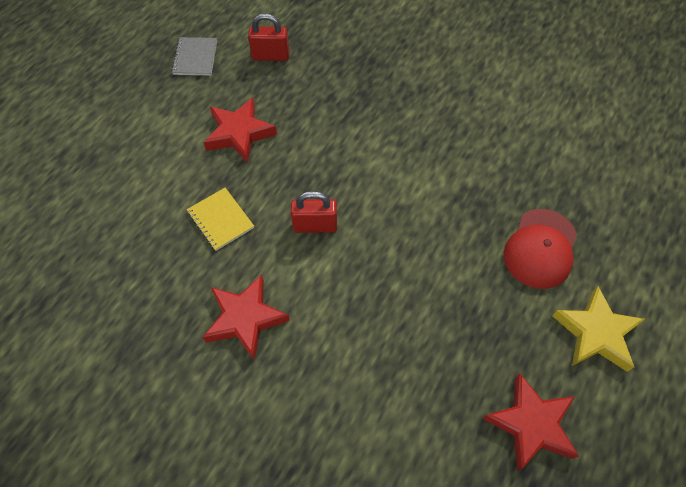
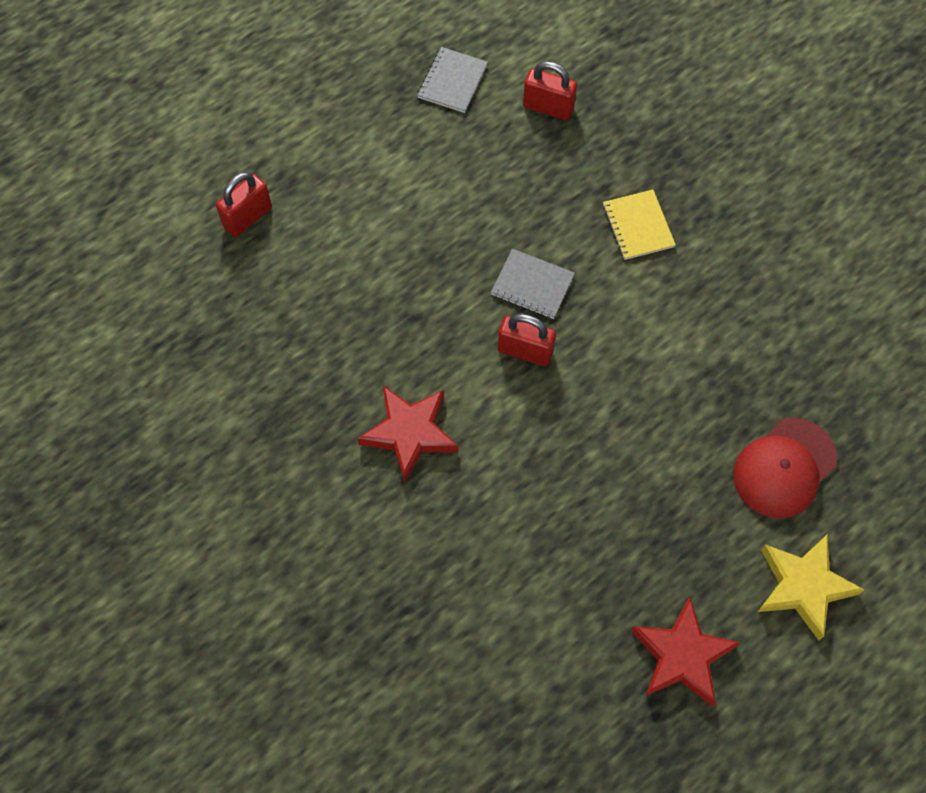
camera: 20 degrees right, 5 degrees up
yellow notebook [187,188,254,251] -> yellow notebook moved to [603,190,676,260]
red star [203,98,277,163] -> none
none -> red padlock [216,172,272,237]
none -> grey notebook [491,249,575,319]

